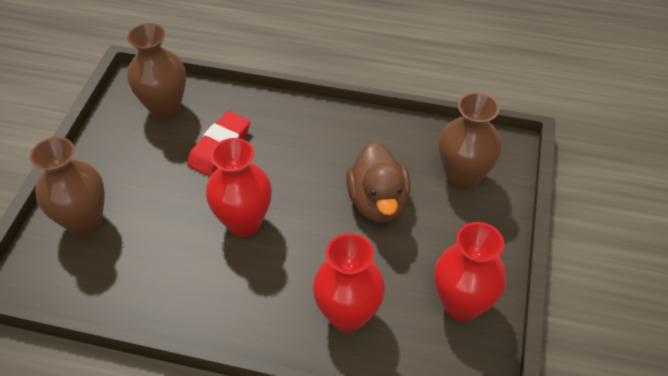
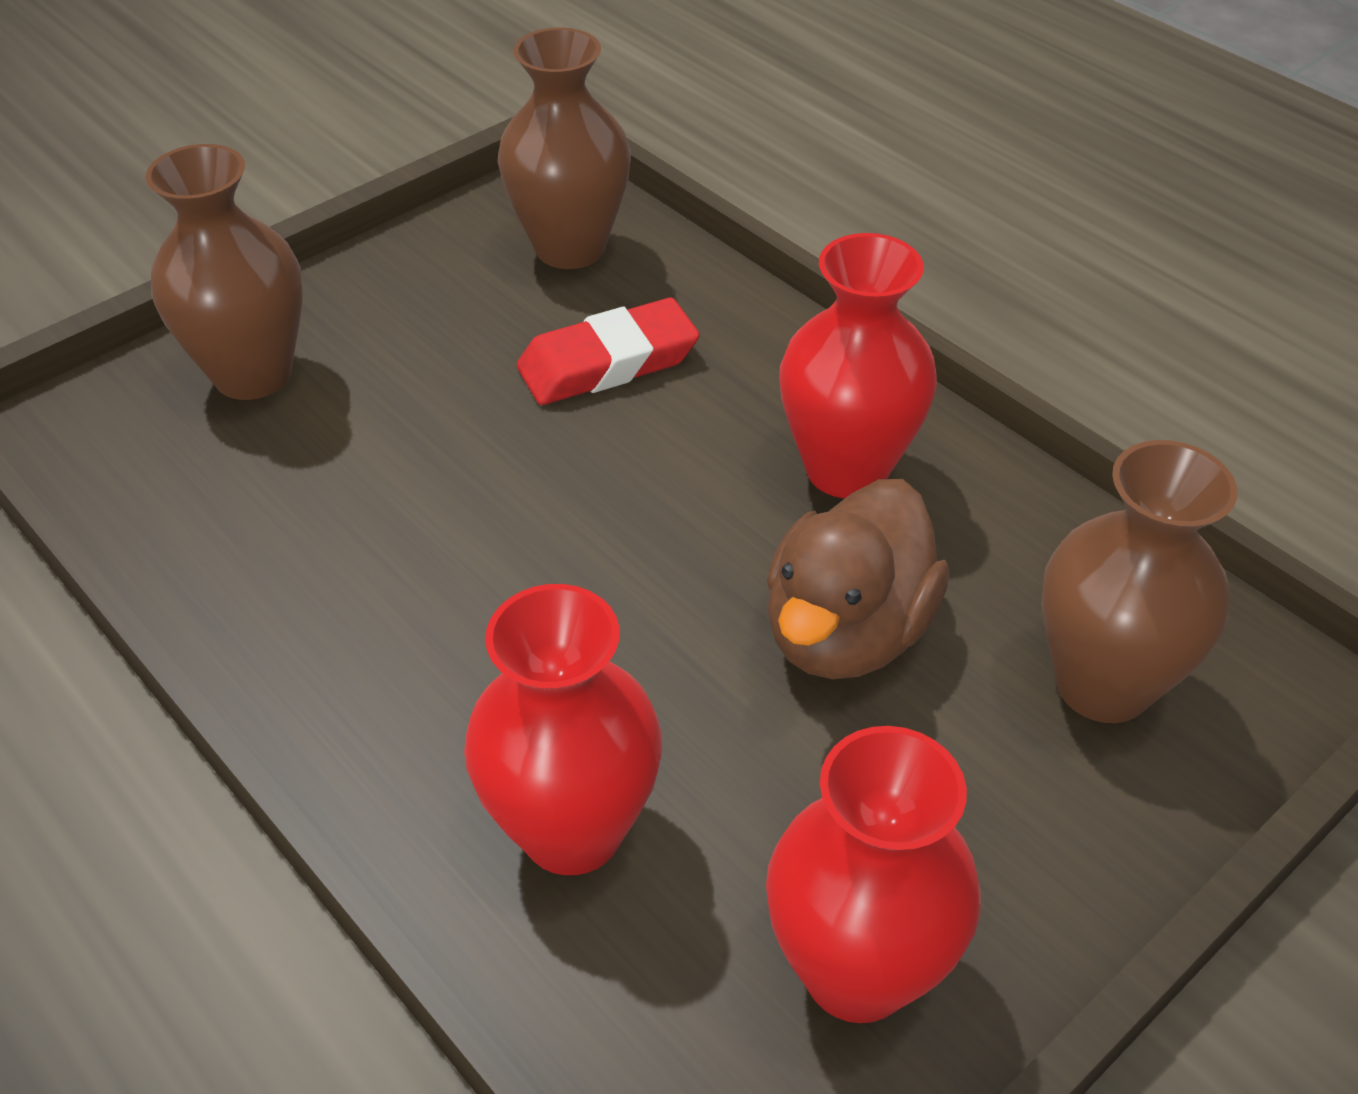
camera: 35 degrees right, 5 degrees down
red vase [206,138,272,237] -> red vase moved to [779,233,937,498]

